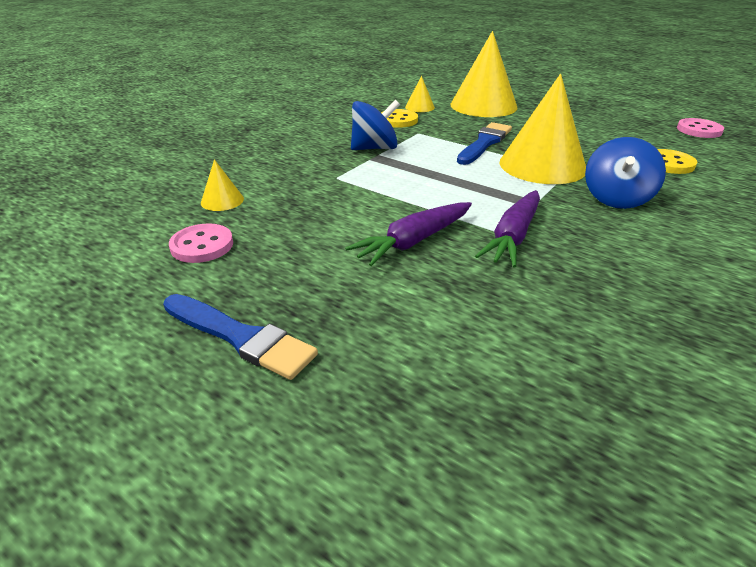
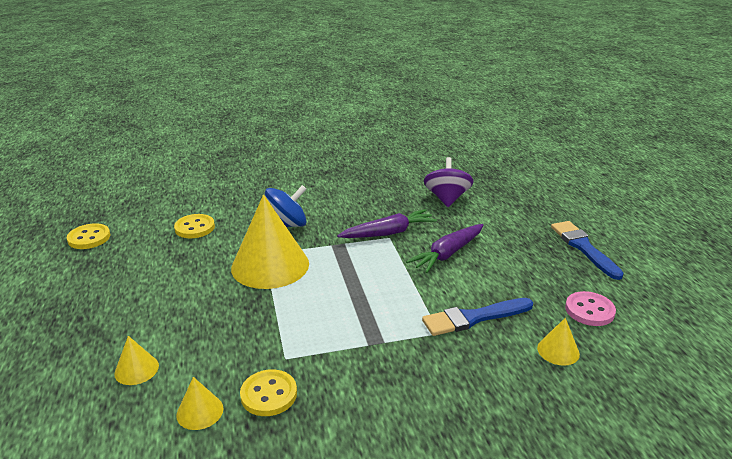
camera: 140 degrees left, 5 degrees down
purple carrot [345,202,472,266] -> purple carrot turned 135 degrees clockwise [406,224,483,273]
blue spinning top [351,100,400,150] -> none
yellow cone [450,31,517,117] -> yellow cone [114,336,159,385], size x0.44
blue brush [457,122,512,165] -> blue brush moved to [422,298,533,336]
pink button [677,118,724,138] -> yellow button [67,223,110,249]
none -> purple spinning top [424,157,473,207]

